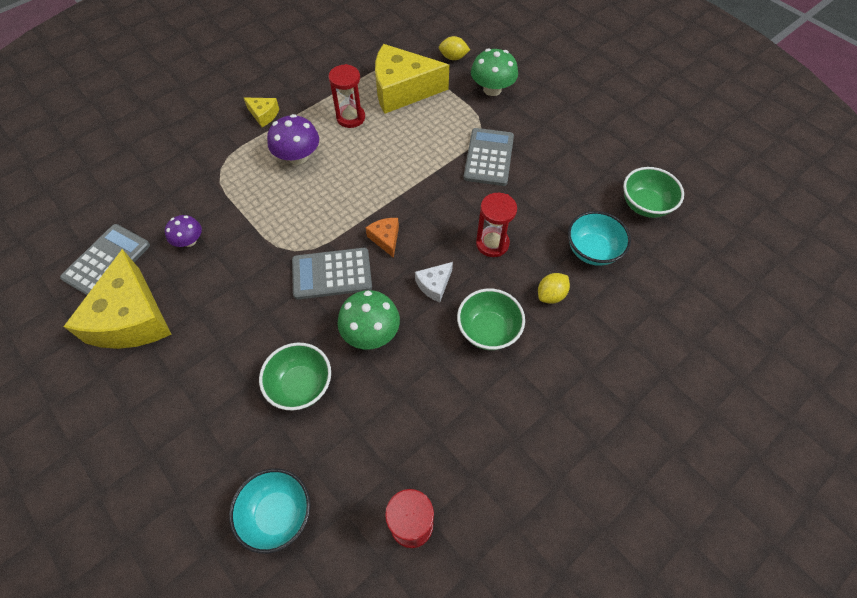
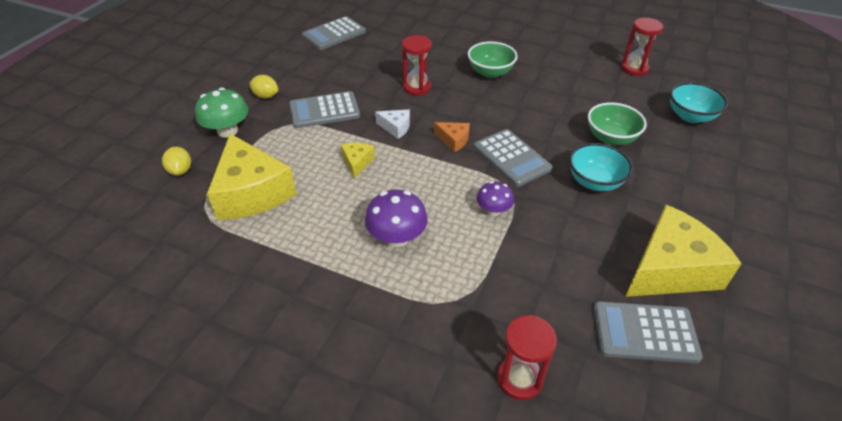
camera: 115 degrees left, 15 degrees down
purple mushroom [165,215,202,247] -> purple mushroom moved to [477,181,514,216]
yellow cheese [244,98,279,127] -> yellow cheese moved to [341,143,375,179]
red hourglass [329,64,365,128] -> red hourglass moved to [497,315,557,400]
green mushroom [338,290,400,350] -> none
orange cheese [366,218,399,258] -> orange cheese turned 105 degrees counterclockwise [434,122,470,153]
white cheese [415,262,453,302] -> white cheese moved to [375,109,410,139]
yellow lemon [538,273,570,304] -> yellow lemon moved to [249,75,278,99]
turquoise bowl [568,211,631,266] -> turquoise bowl moved to [569,143,633,191]
green bowl [623,167,684,218] -> grey calculator [302,16,366,50]

